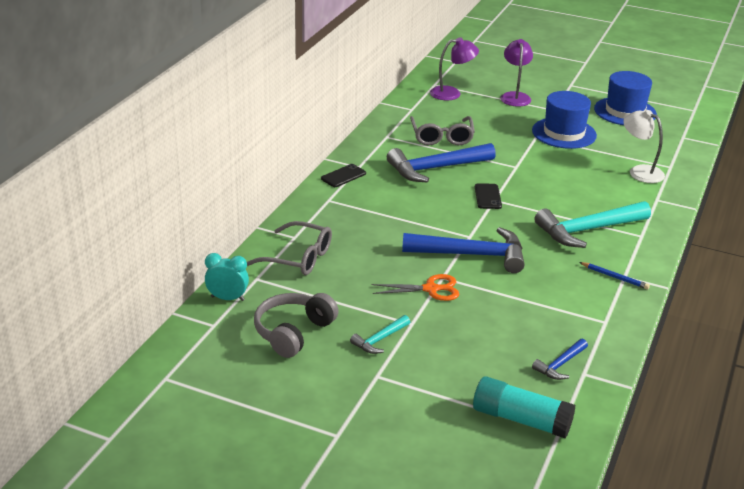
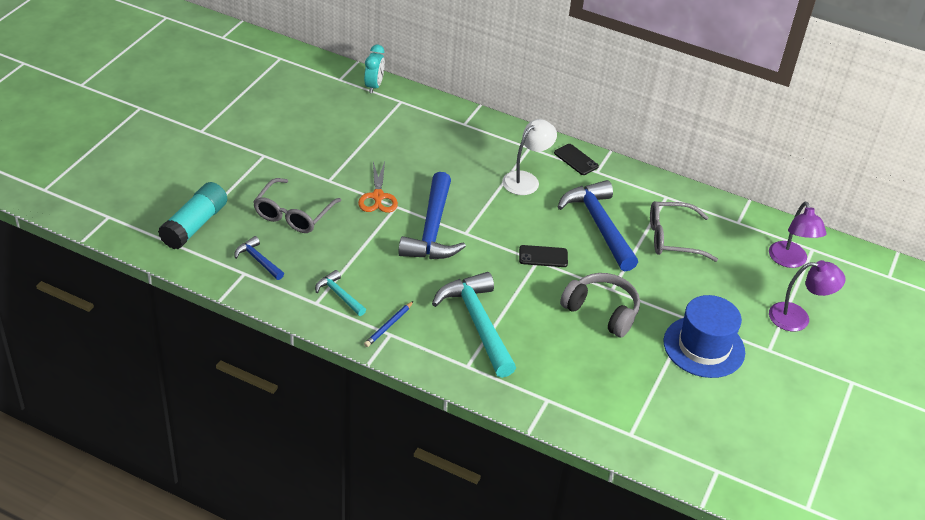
camera: 90 degrees right, 10 degrees up
grey glasses [247,221,332,275] -> grey glasses moved to [253,178,341,233]
grey headphones [254,293,339,358] -> grey headphones moved to [560,273,640,338]
turquoise hammer [350,315,410,354] -> turquoise hammer moved to [315,270,366,316]
blue hat [594,71,657,125] -> none
white lamp [623,110,665,183] -> white lamp moved to [502,119,557,195]

